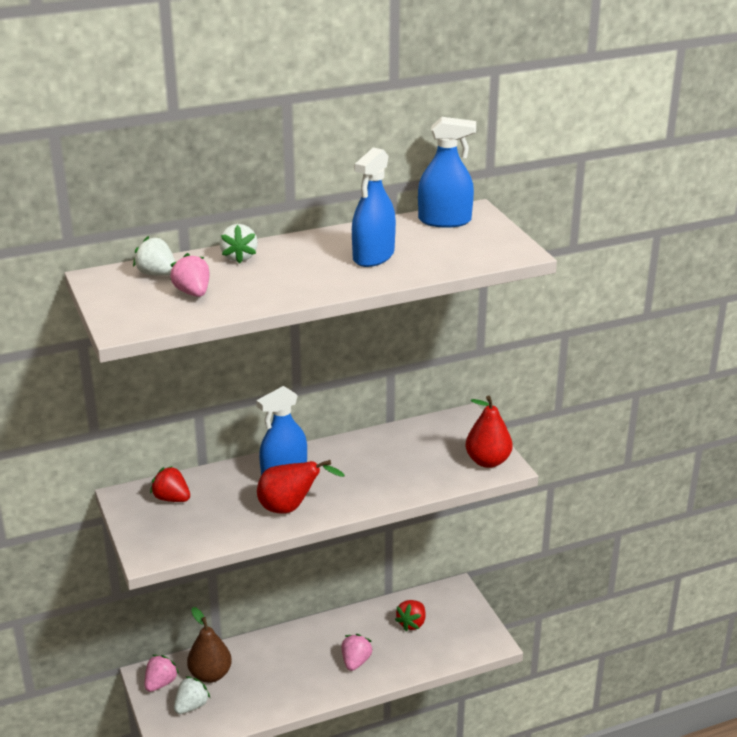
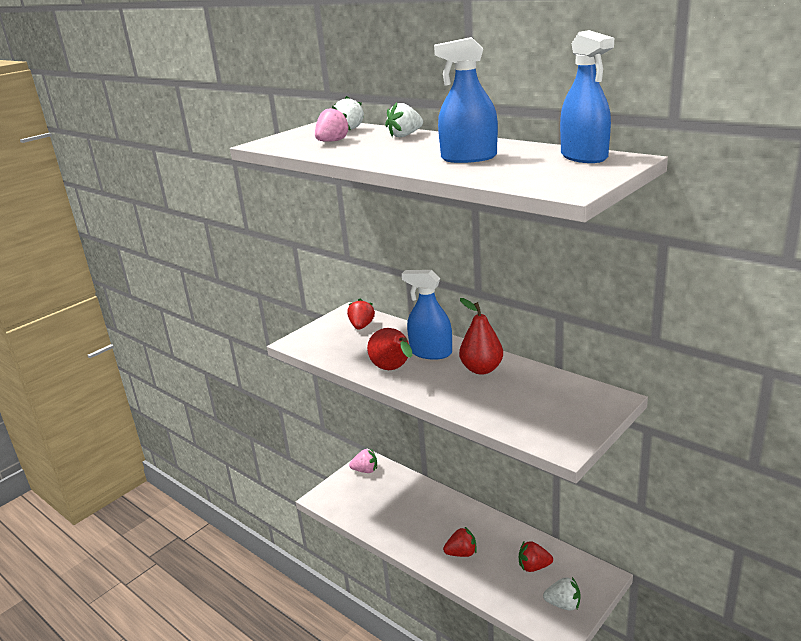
camera: 65 degrees right, 5 degrees down
white strawberry [174,676,211,714] -> white strawberry moved to [543,577,580,611]
brown pear [187,607,232,683] -> none
pink strawberry [342,634,373,671] -> red strawberry [443,527,477,557]
red pear [466,396,512,468] -> red pear moved to [459,298,503,375]

